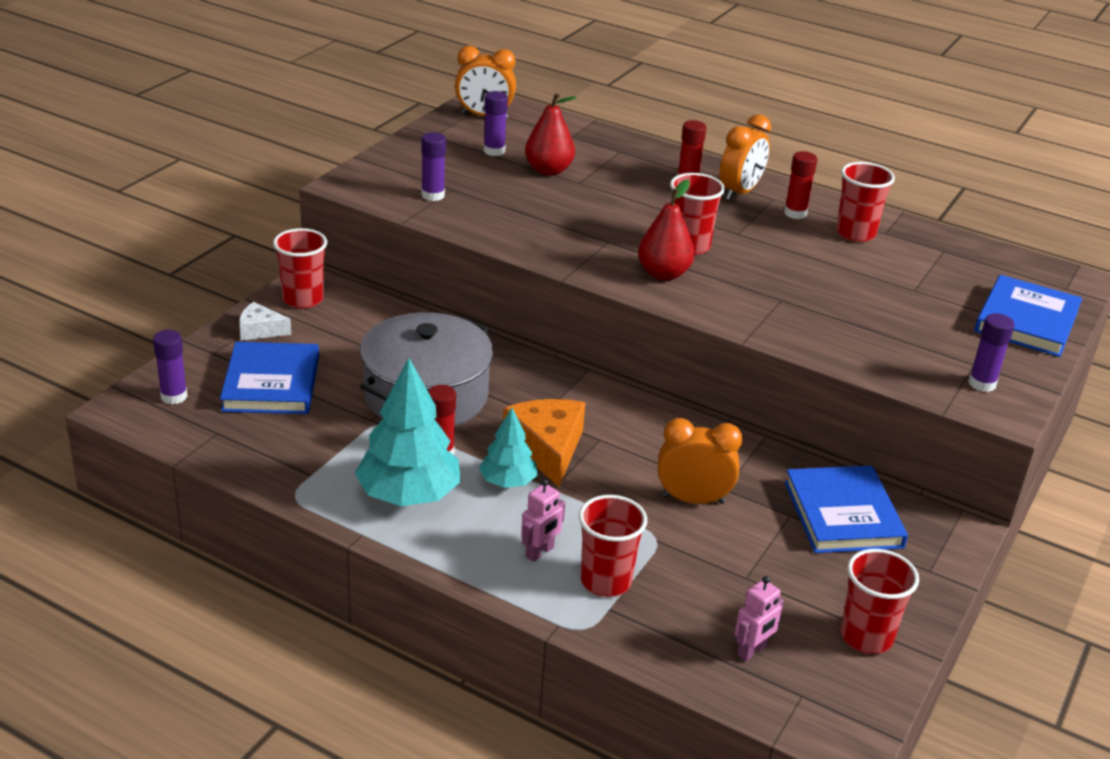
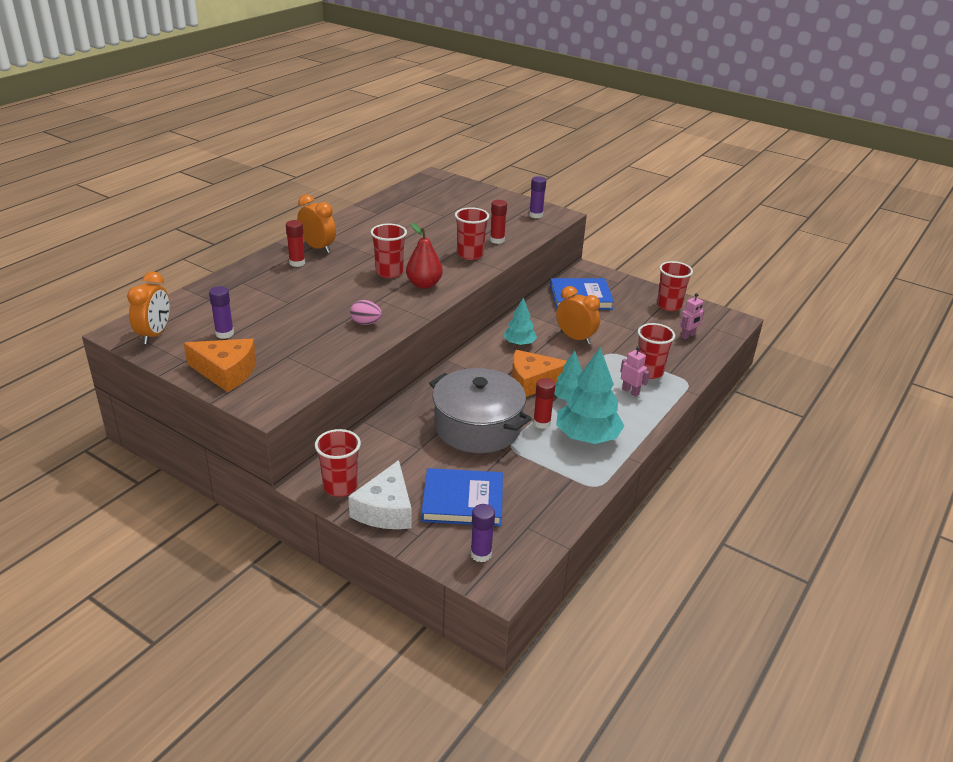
camera: 85 degrees left, 0 degrees up
white cheese [239,302,291,341] -> white cheese [348,460,411,529], size x1.74
purple glue stick [421,132,446,201] -> none
red pear [525,93,577,176] -> none
orange clock [658,418,742,504] -> orange clock turned 120 degrees clockwise [556,286,600,344]
pink robot [735,576,784,661] -> pink robot turned 90 degrees clockwise [680,293,705,339]
red glue stick [784,151,817,219] -> red glue stick moved to [490,200,507,244]
red cup [836,162,895,242] -> red cup moved to [455,207,489,260]
blue book [974,275,1082,357] -> none
none -> orange cheese [184,338,256,392]
none -> pink egg [350,300,382,325]
none -> turquoise tree [503,298,537,346]

